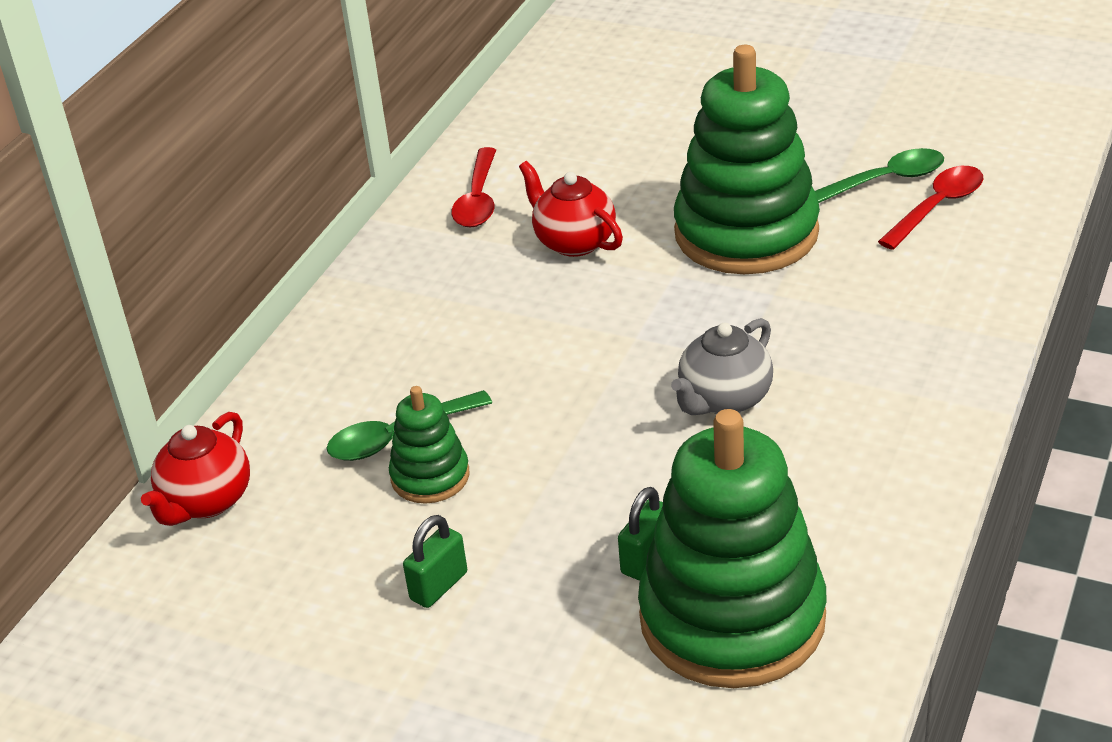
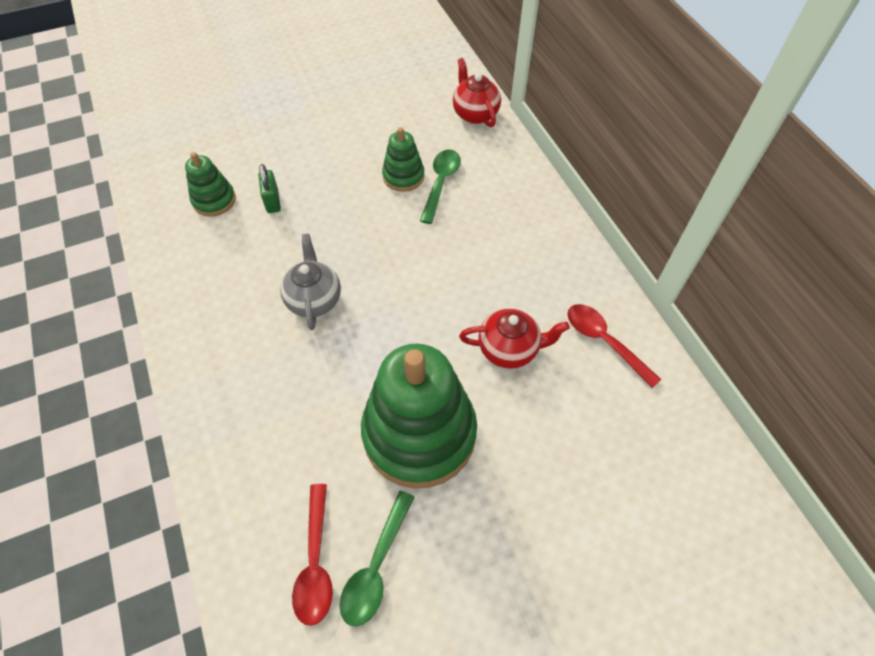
camera: 130 degrees right, 20 degrees up
green padlock [403,515,467,608] -> none
green stacking toy [638,409,827,688] -> green stacking toy [185,152,236,217], size x0.48

